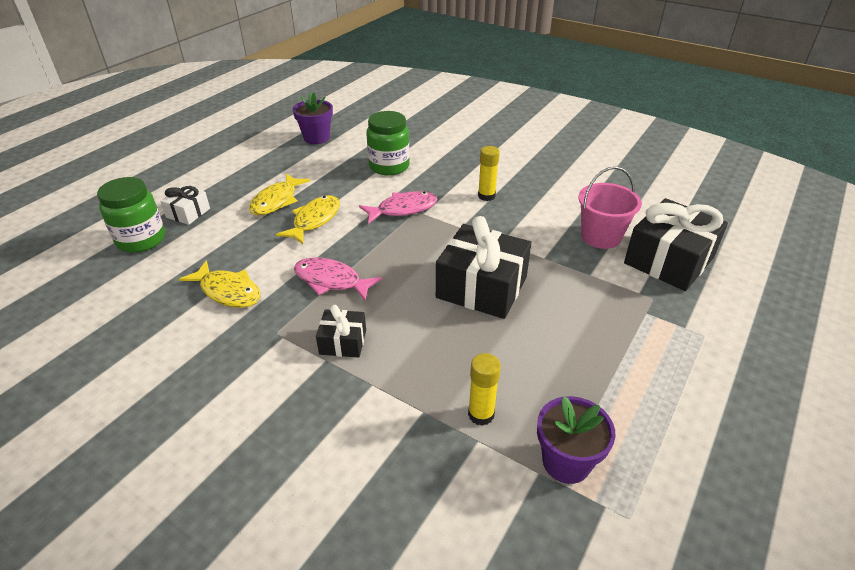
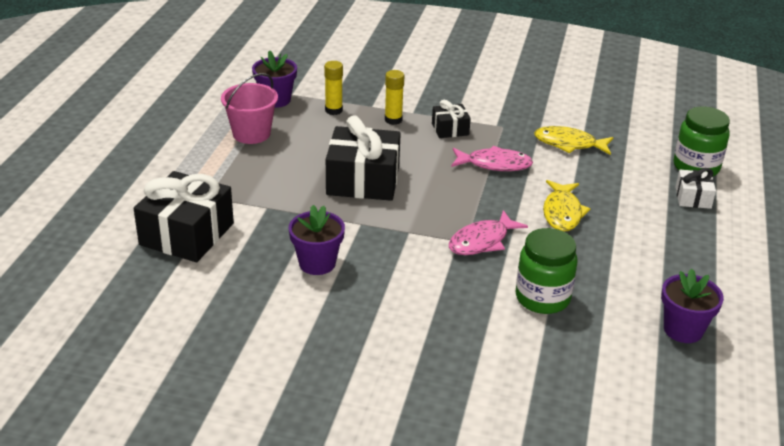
camera: 160 degrees right, 5 degrees down
yellow fish [249,173,311,215] -> none
yellow glue stick [478,146,500,201] -> yellow glue stick moved to [385,70,405,125]
pink bucket [578,166,642,249] -> pink bucket moved to [221,73,278,144]
none -> purple flower pot [288,205,345,275]

